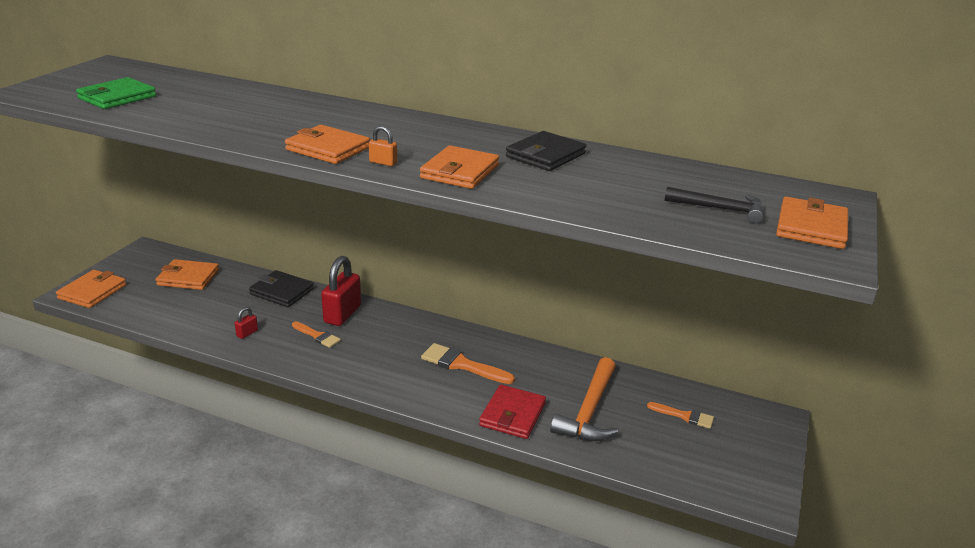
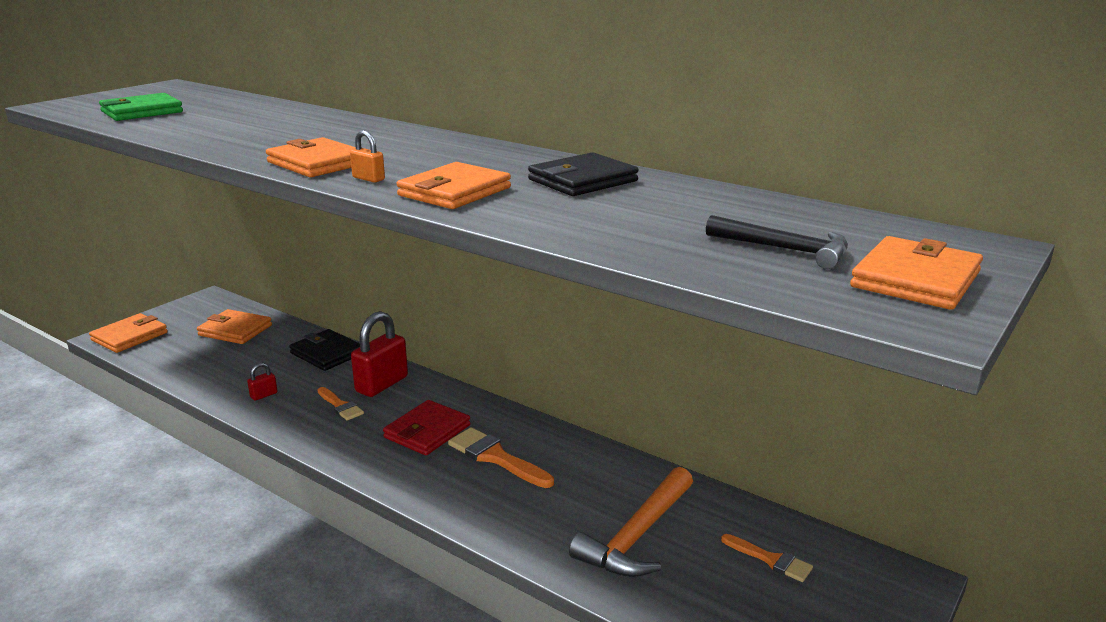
camera: 15 degrees right, 5 degrees down
red wallet [479,384,546,439] -> red wallet moved to [383,400,471,455]

